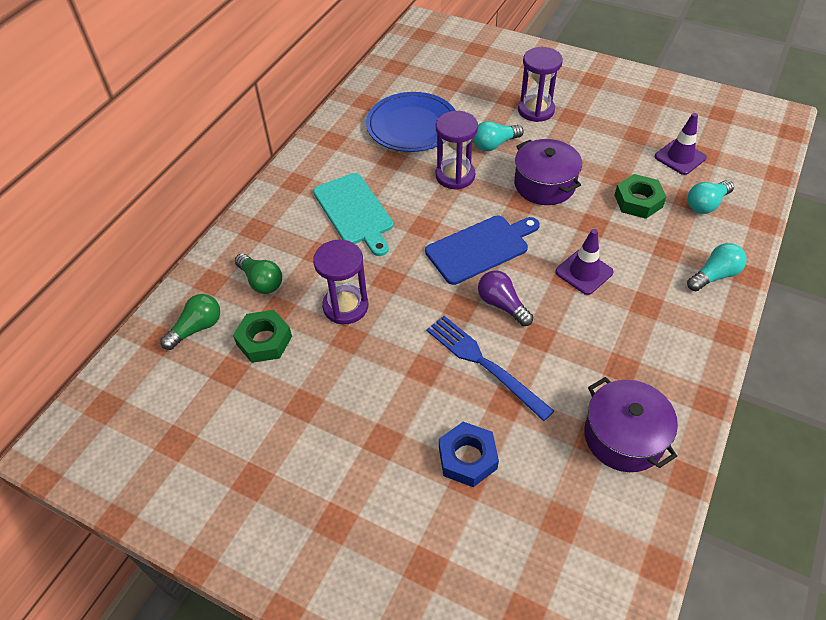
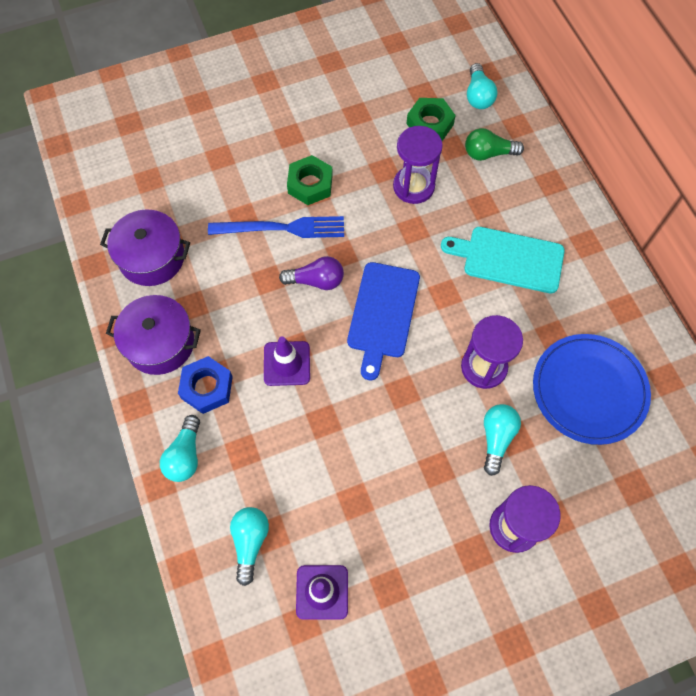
camera: 130 degrees right, 15 degrees up
green light bulb [160,294,220,350] -> turquoise light bulb [467,63,497,109]
blue nut [439,422,499,487] -> blue nut moved to [178,356,233,414]
purple pot [514,139,582,205] -> purple pot moved to [106,295,201,375]
green nut [614,174,666,219] -> green nut moved to [287,155,333,205]

